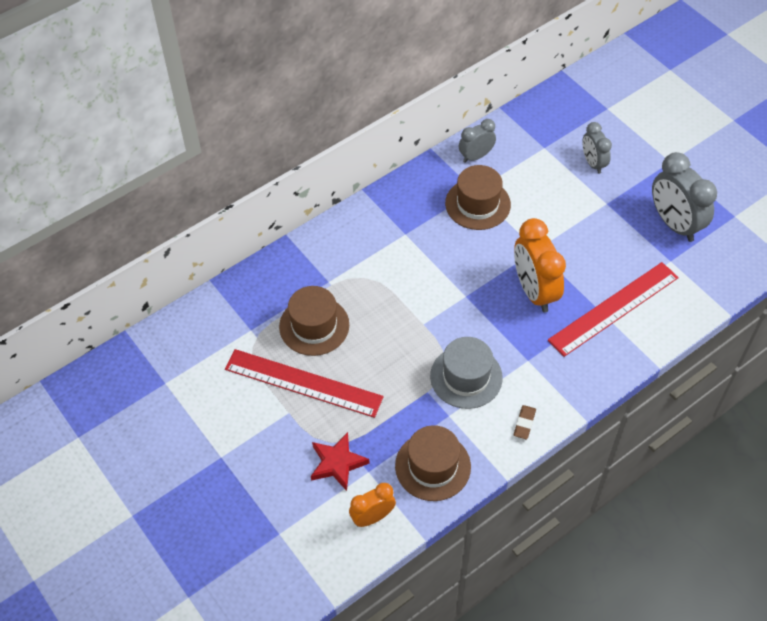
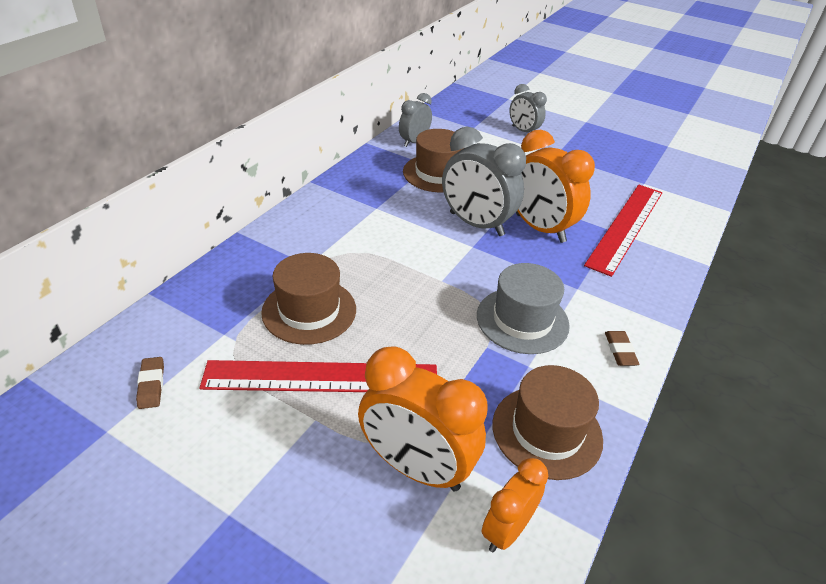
camera: 25 degrees left, 15 degrees down
red star [311,432,369,491] -> orange clock [358,346,487,492]
grey clock [652,152,717,242] -> grey clock moved to [442,127,526,236]
none -> brown eraser [136,357,164,409]

